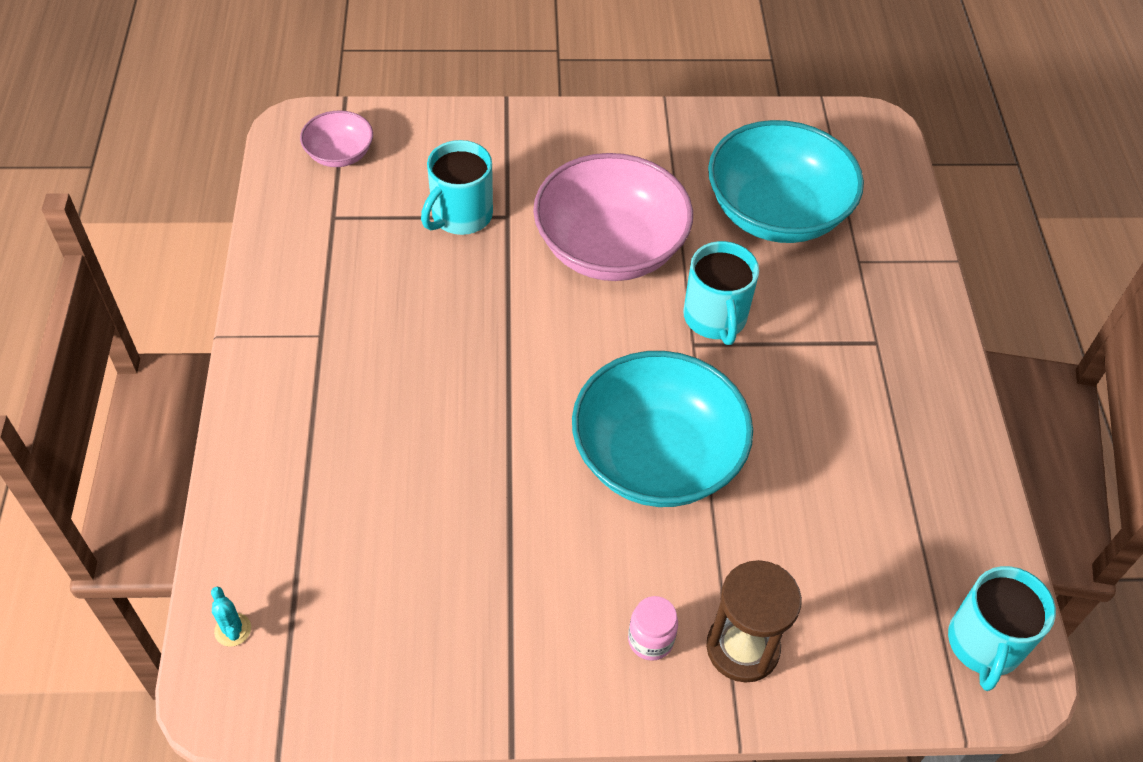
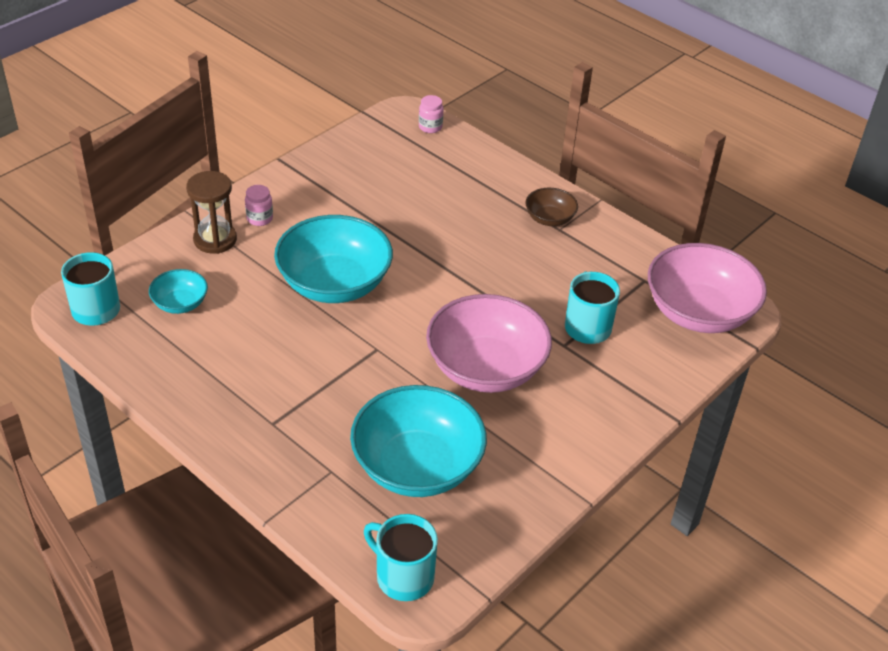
camera: 135 degrees right, 10 degrees down
turquoise cactus [211,587,251,647] -> pink jar [419,95,443,133]
pink bowl [300,110,373,167] -> pink bowl [648,243,767,333], size x2.06
turquoise mug [683,241,759,345] -> turquoise mug moved to [364,514,438,601]
none -> turquoise bowl [149,269,208,314]
none -> brown bowl [526,188,578,226]

